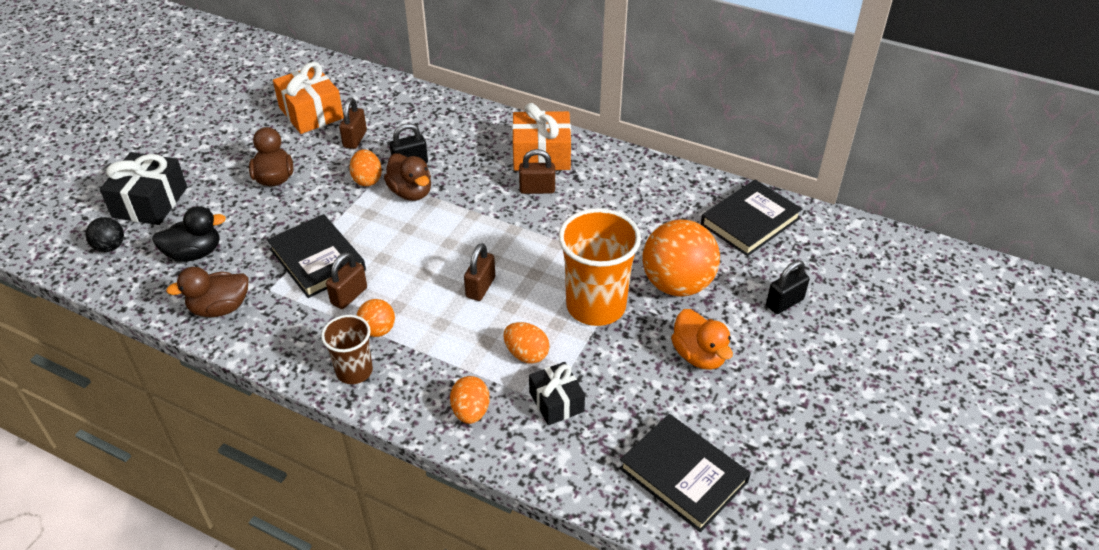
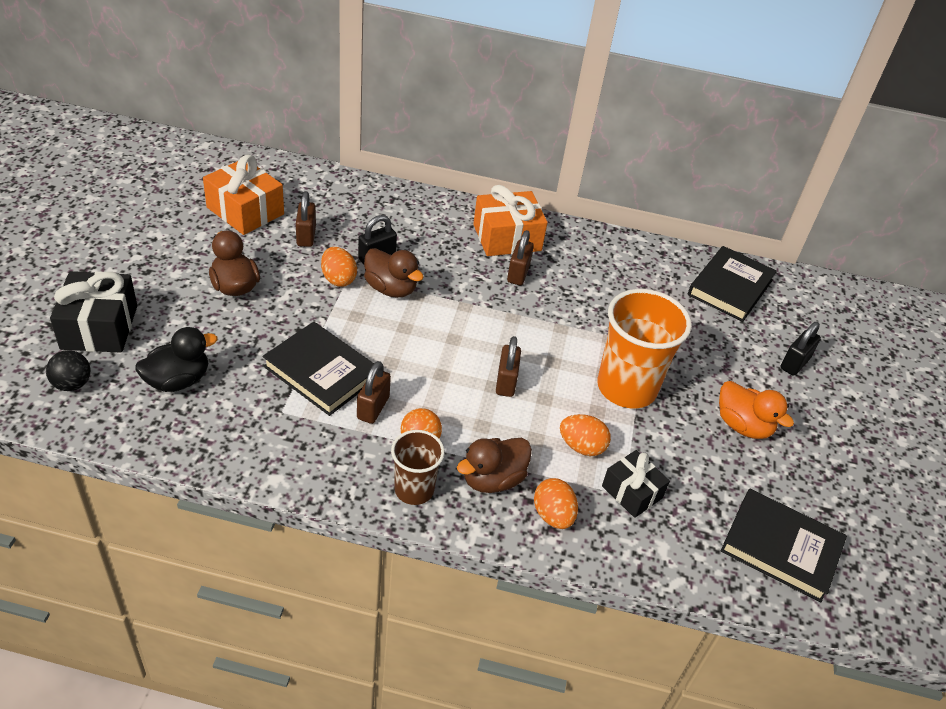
camera: 20 degrees left, 0 degrees up
brown duck [166,267,249,317] -> brown duck moved to [457,438,532,493]
brown padlock [519,149,555,194] -> brown padlock turned 60 degrees counterclockwise [507,230,534,285]
orange ball [643,219,720,296] -> none

